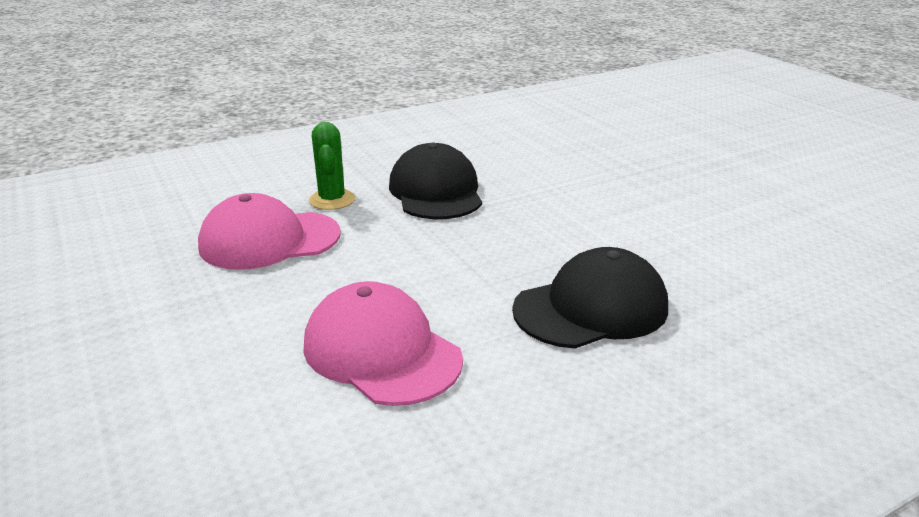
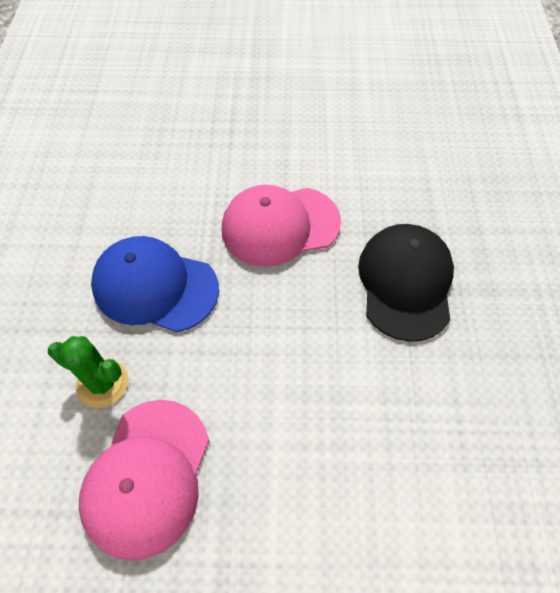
camera: 60 degrees left, 30 degrees up
pink cap [304,281,463,406] -> pink cap moved to [222,185,341,267]
black cap [389,142,482,219] -> blue cap [91,236,219,332]

